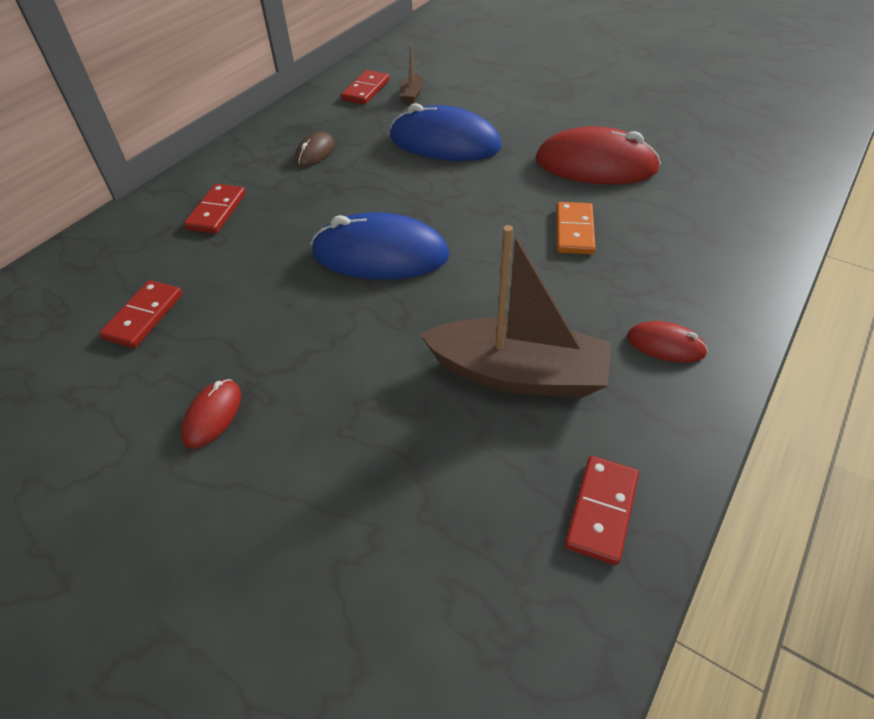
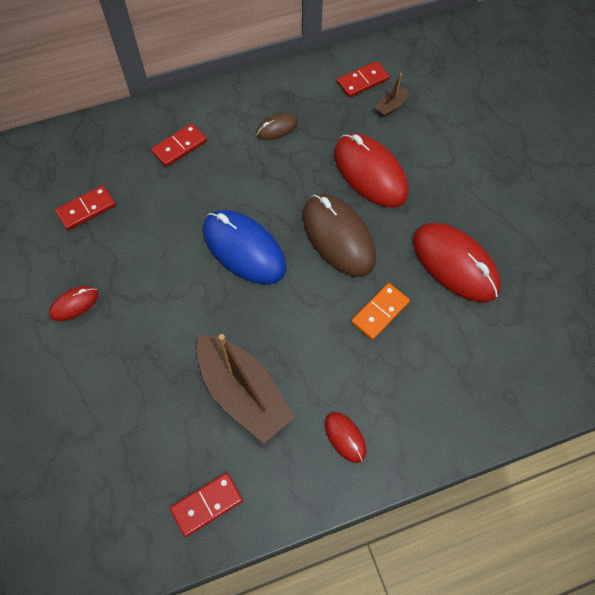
camera: 35 degrees right, 15 degrees up
blue mouse [390,103,501,161] -> red mouse [334,134,408,207]
none -> brown mouse [303,194,376,277]

